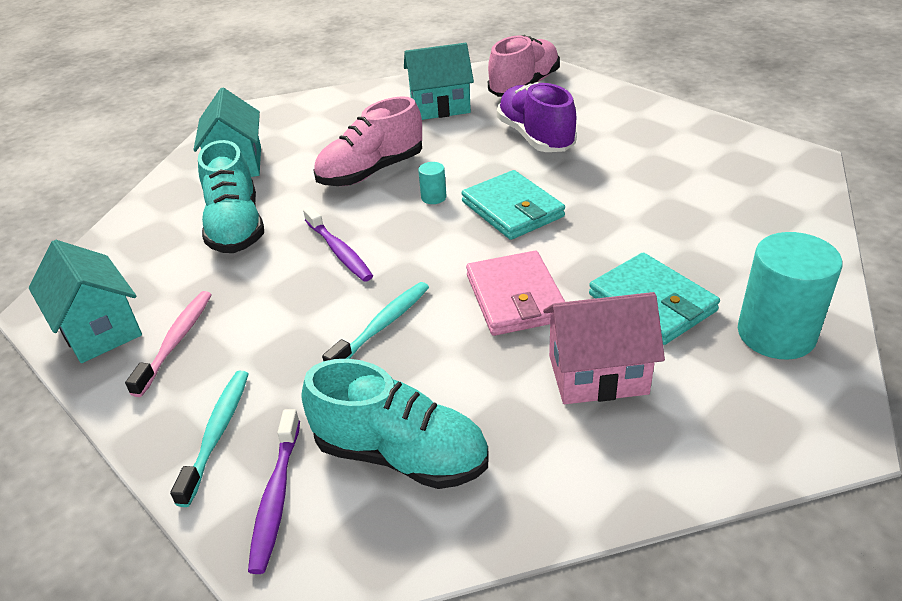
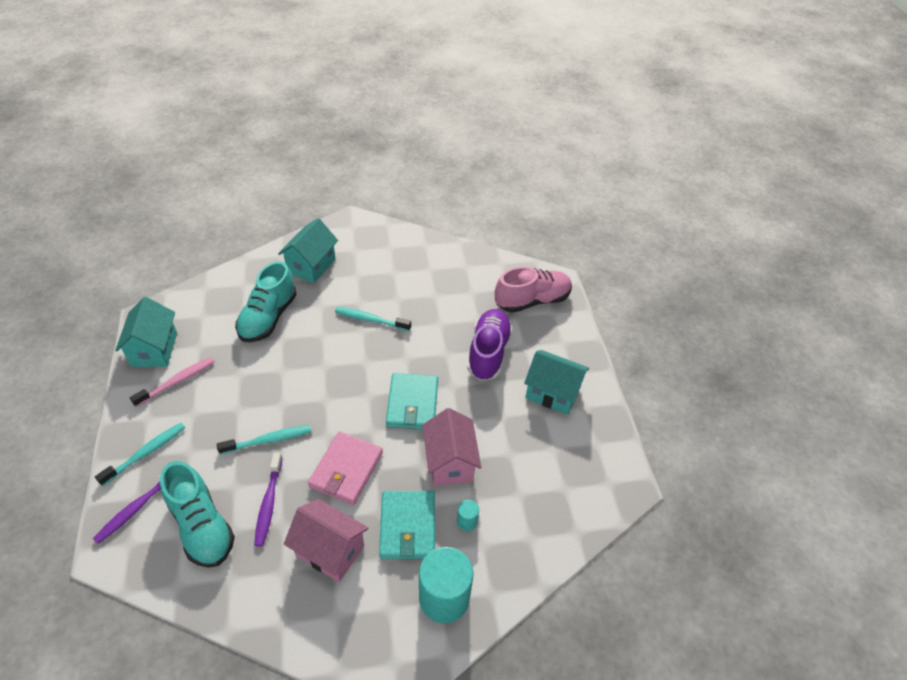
camera: 30 degrees right, 10 degrees up
purple toothbrush [303,206,373,282] -> purple toothbrush moved to [254,452,283,547]
pink shoe [313,96,422,186] -> turquoise toothbrush [335,307,411,331]
turquoise house [404,43,474,120] -> turquoise house moved to [524,350,589,415]
turquoise cylinder [418,162,446,204] -> turquoise cylinder moved to [457,500,479,531]
none -> pink house [422,408,481,486]

